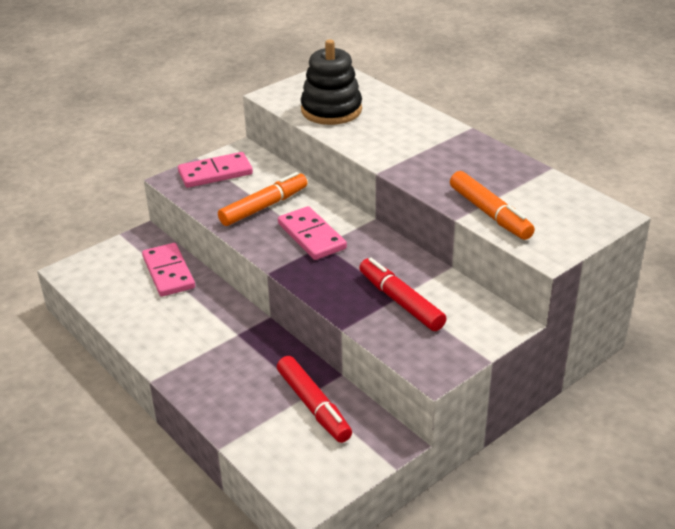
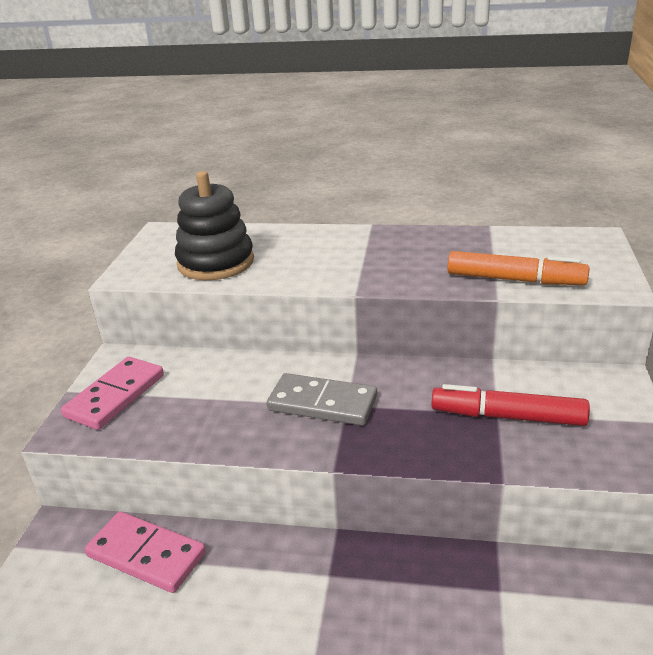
camera: 40 degrees left, 5 degrees down
orange marker [218,172,307,226] -> none
red marker [277,356,352,443] -> none
pink domino [278,206,347,260] -> grey domino [267,373,377,426]

